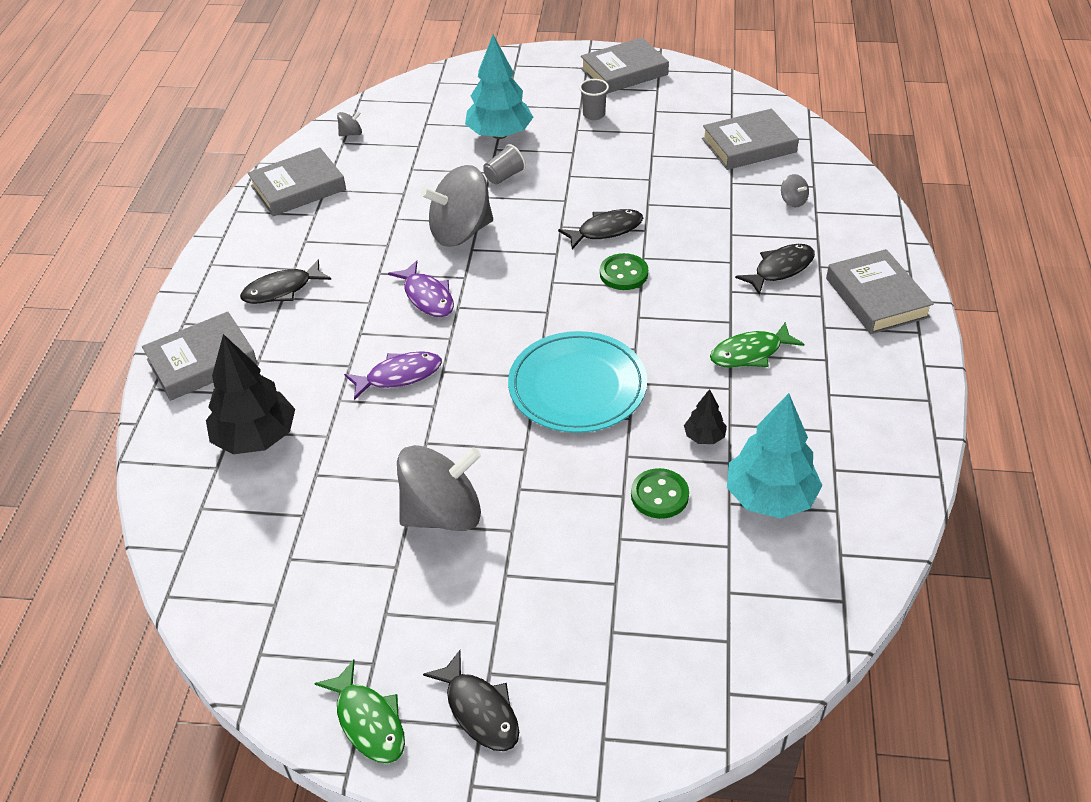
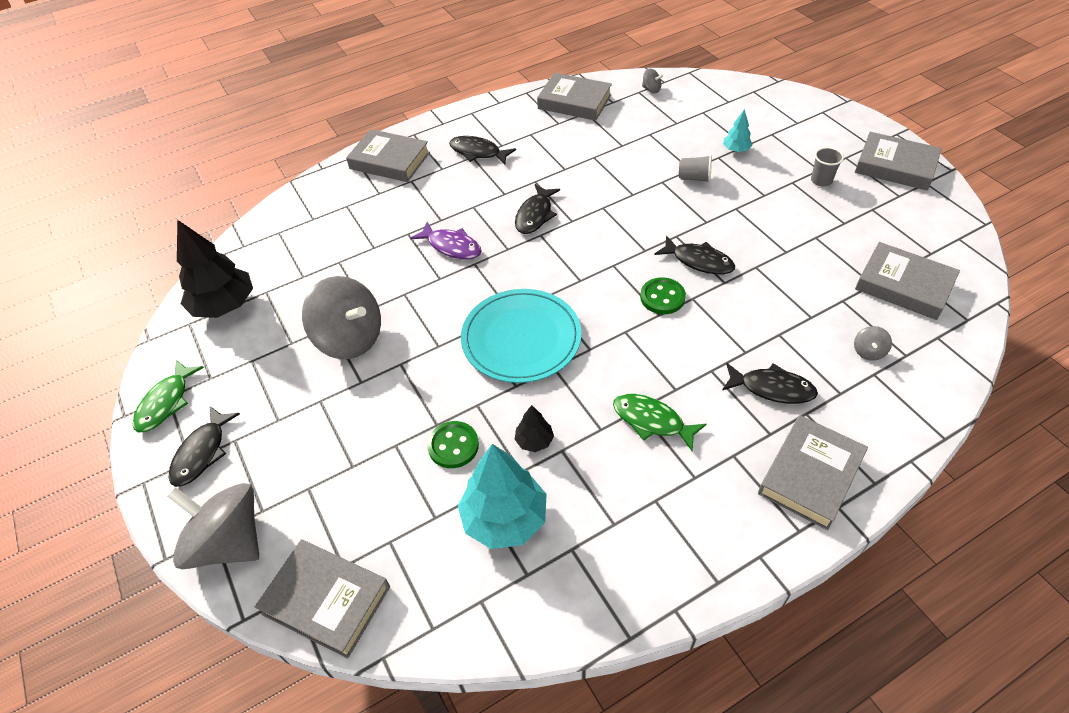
camera: 55 degrees right, 5 degrees up
black tree [206,334,295,454] -> black tree moved to [177,220,253,318]
purple fish [388,260,454,317] -> black fish [515,184,560,234]
grey spinning top [421,165,493,247] -> grey spinning top moved to [167,483,259,569]
turquoise tree [465,35,533,139] -> turquoise tree [723,109,753,152], size x0.48
none -> grey book [255,540,390,659]

